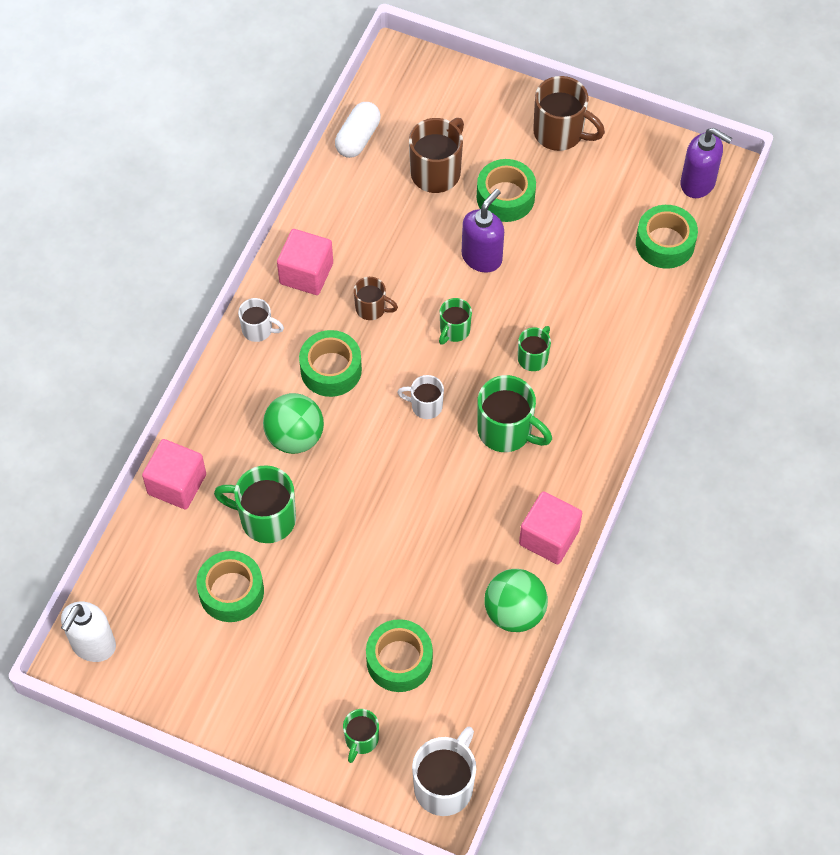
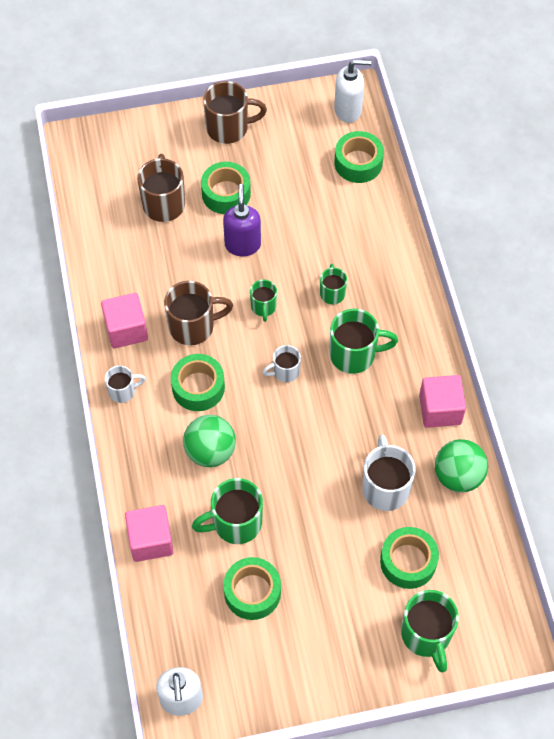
camera: 35 degrees left, 0 degrees up
white capsule [335,102,381,158] -> none
green mug [343,709,379,763] -> green mug [401,590,459,673], size x1.73
brown mug [354,277,398,320] -> brown mug [164,281,233,345], size x1.73
white mug [412,726,476,816] -> white mug moved to [362,435,416,511]
purple soap dispenser [681,128,732,198] -> white soap dispenser [334,59,371,123]

